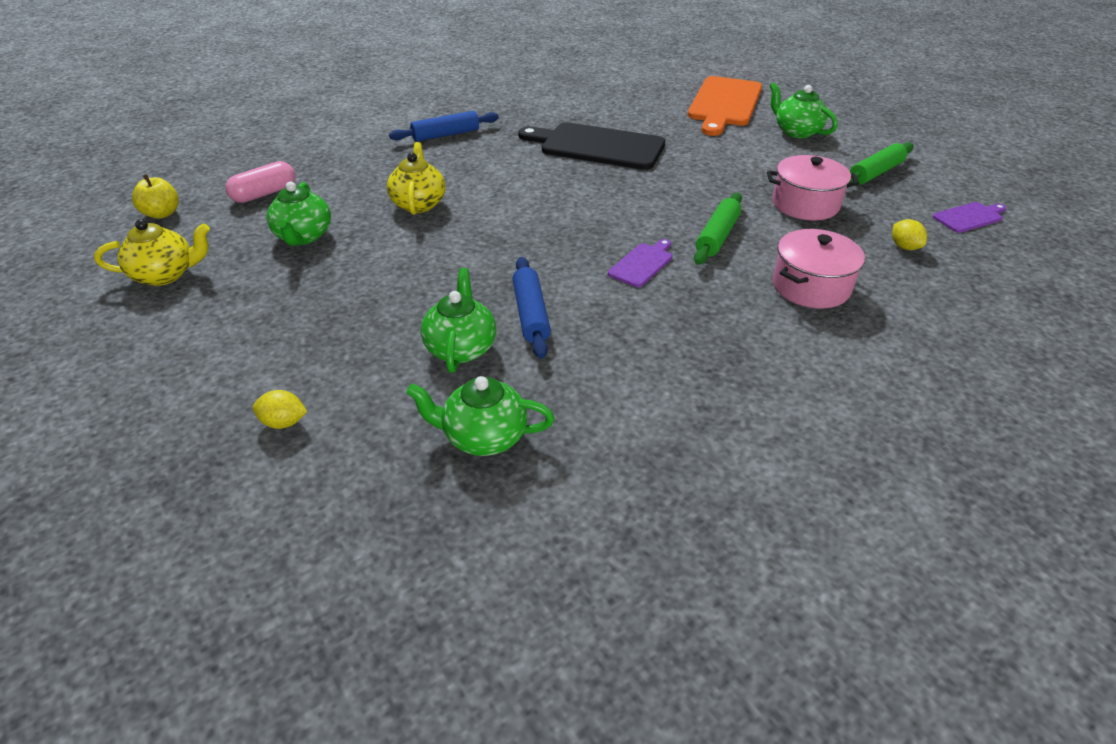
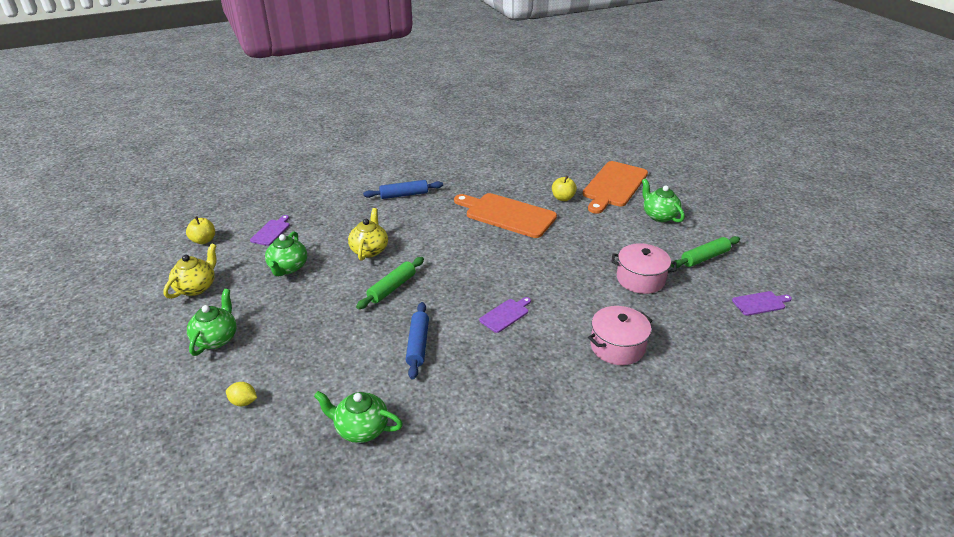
camera: 10 degrees right, 5 degrees down
yellow teapot [94,219,210,286] -> yellow teapot turned 60 degrees counterclockwise [163,243,217,299]
pink capsule [226,161,295,203] -> purple cutting board [250,215,290,246]
green teapot [421,268,496,373] -> green teapot moved to [187,289,237,356]
black cutting board [518,122,665,170] -> orange cutting board [454,193,557,238]
green rolling pin [694,193,742,265] -> green rolling pin moved to [356,257,424,309]
yellow lemon [892,219,927,250] -> none
none -> yellow apple [552,176,577,201]

